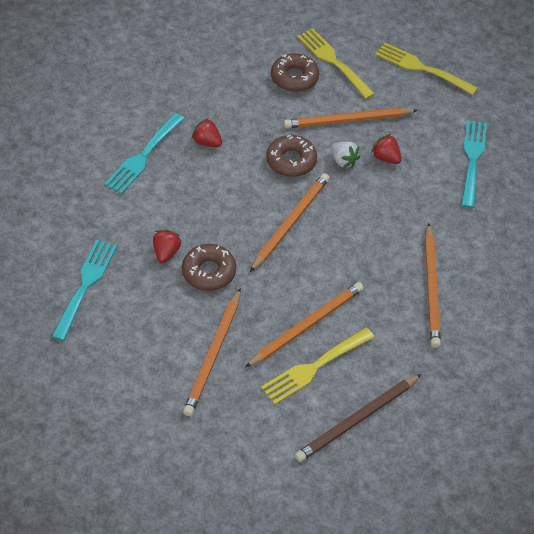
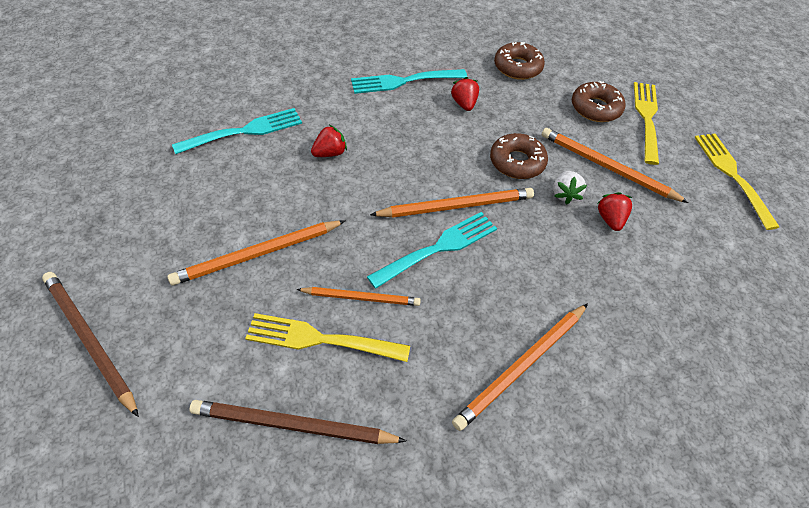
camera: 45 degrees right, 0 degrees up
brown donut [182,244,236,291] -> brown donut moved to [494,42,545,80]
orange pencil [245,282,364,368] -> orange pencil [296,287,421,306], size x0.66
turquoise fork [461,120,487,208] -> turquoise fork moved to [367,212,497,289]
none -> brown pencil [42,272,139,417]

